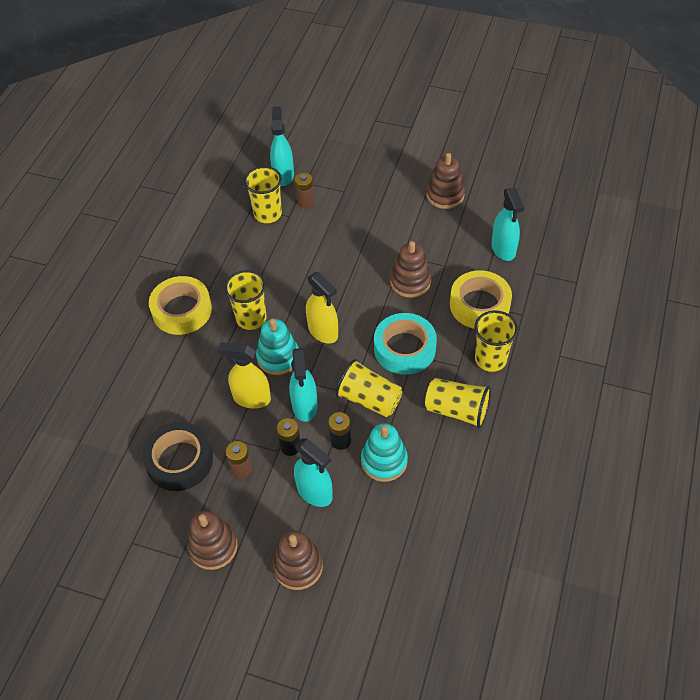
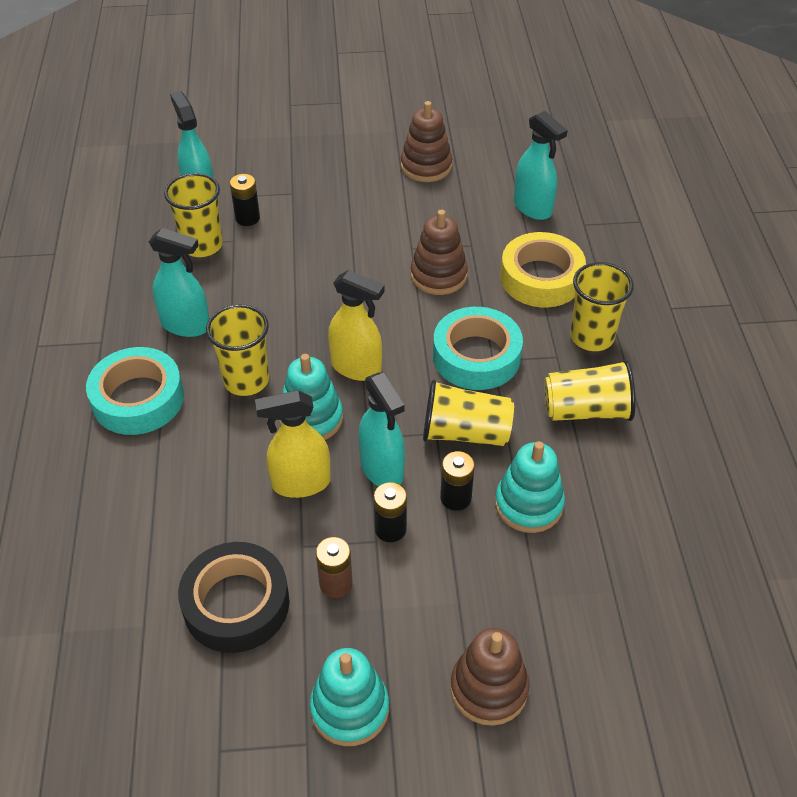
camera: 25 degrees left, 5 degrees down
yellow tape [149,276,212,335] -> turquoise tape [86,347,184,435]
brown stacking toy [187,511,238,570] -> turquoise stacking toy [310,648,389,746]
turquoise spray bottle [294,438,333,507] -> turquoise spray bottle moved to [149,228,209,337]
brown battery [295,173,315,208] -> black battery [230,174,260,226]

